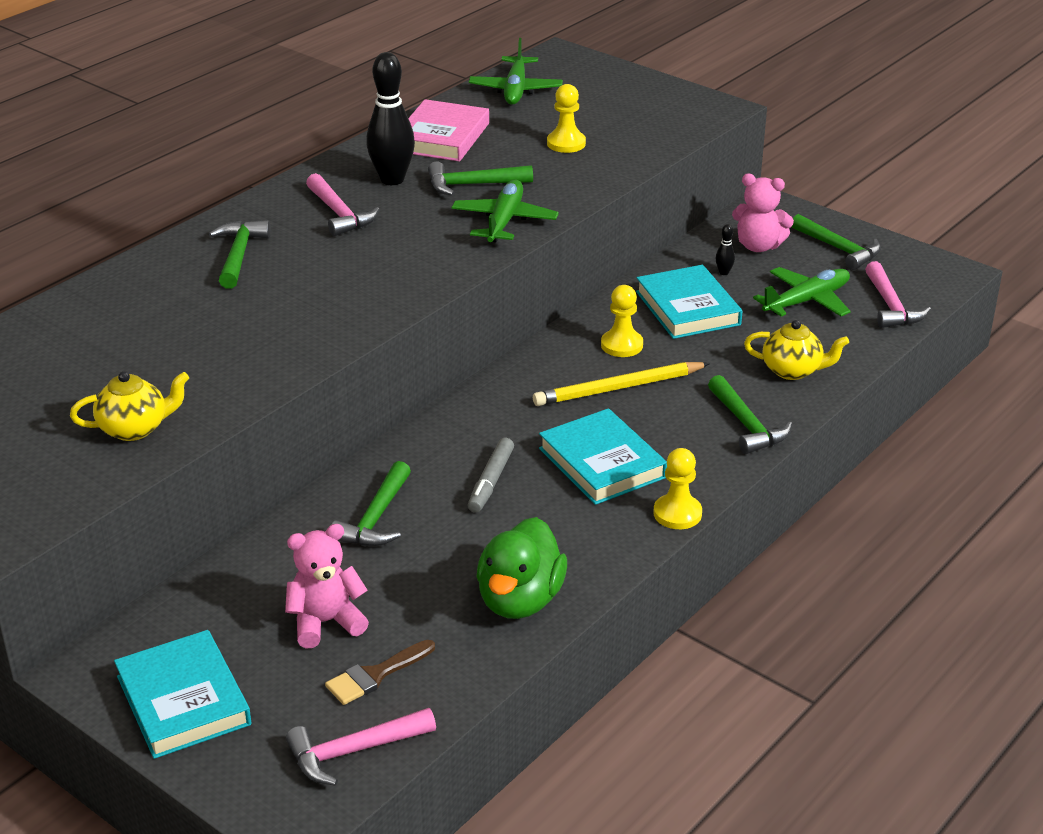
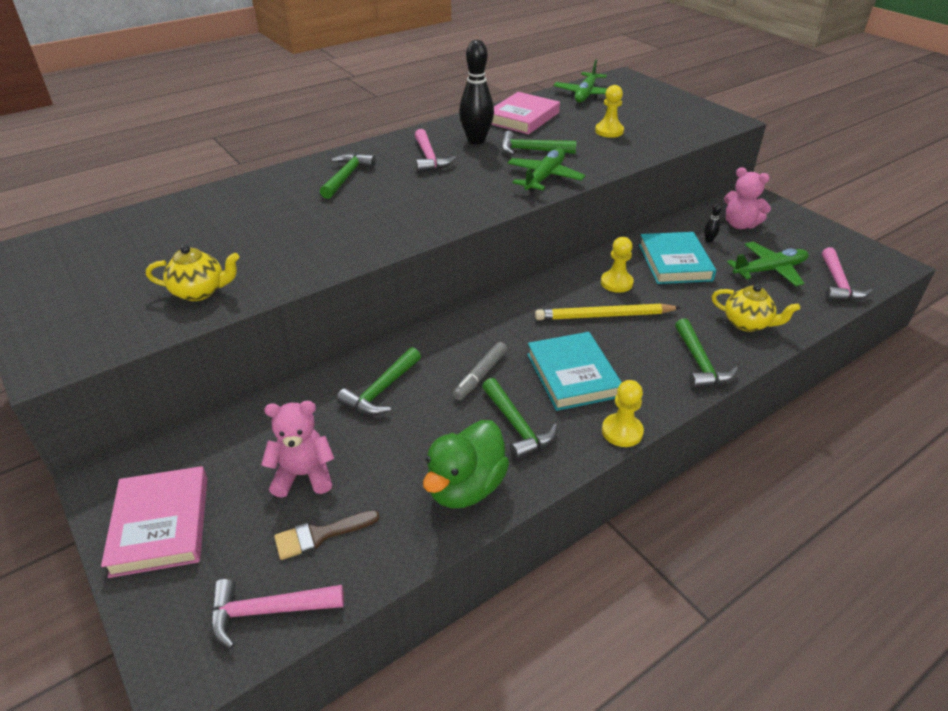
camera: 15 degrees right, 5 degrees up
turquoise book [114,630,251,759] -> pink book [101,466,207,578]
green hammer [791,214,881,270] -> green hammer moved to [482,378,557,460]

